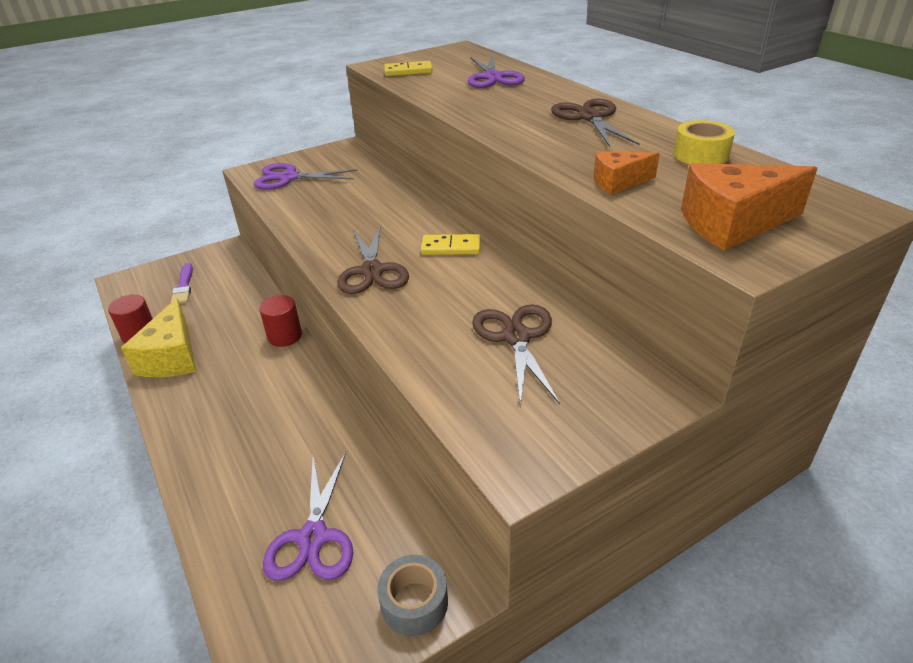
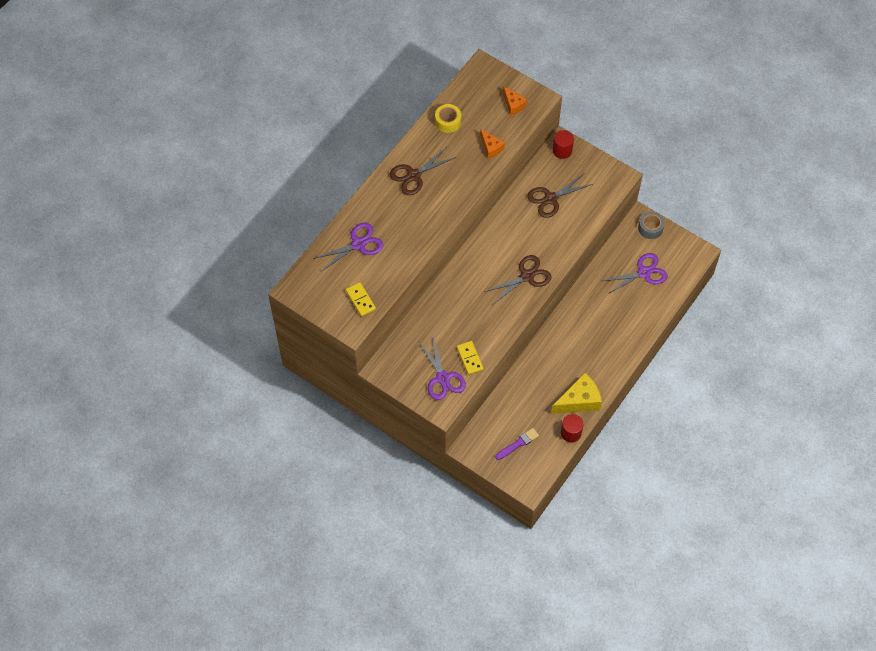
camera: 115 degrees left, 25 degrees up
red cylinder [259,295,302,347] -> red cylinder moved to [553,130,574,159]
yellow domino [421,234,481,255] -> yellow domino moved to [457,341,484,375]
orange cheese [681,163,818,251] -> orange cheese [503,86,527,115], size x0.58

